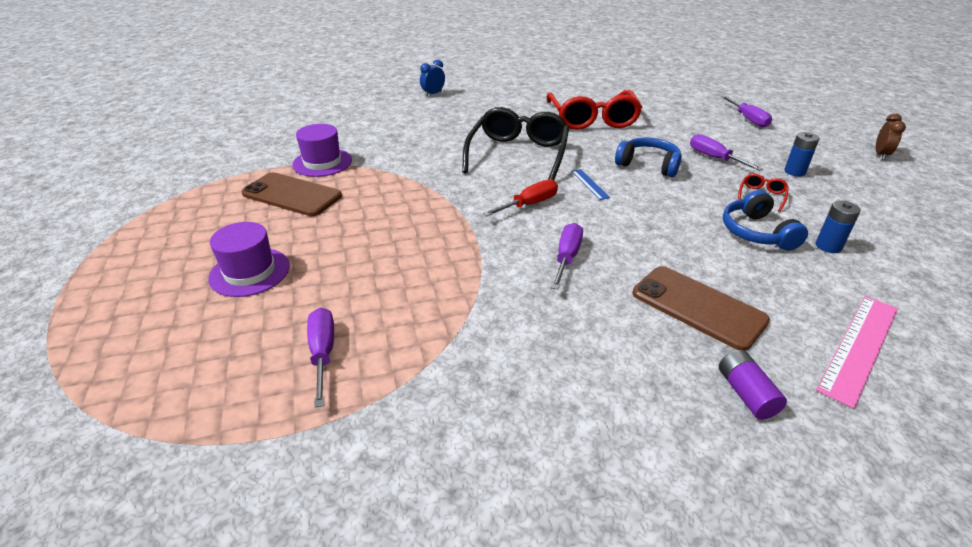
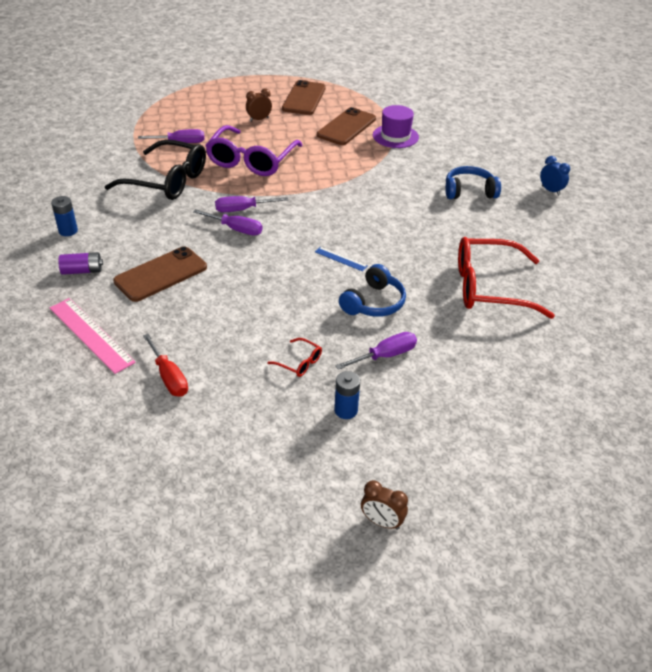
camera: 95 degrees right, 5 degrees up
purple hat [208,222,290,297] -> brown clock [246,88,272,121]
black glasses [462,107,569,180] -> black glasses moved to [105,139,206,200]
red screwdriver [483,179,558,216] -> red screwdriver moved to [143,334,188,397]
blue ruler [572,169,610,200] -> blue ruler turned 45 degrees clockwise [315,247,368,272]
purple screwdriver [721,96,772,127] -> purple screwdriver moved to [215,196,288,212]
blue headphones [723,190,808,251] -> blue headphones moved to [445,166,501,199]
blue battery [816,200,861,253] -> blue battery moved to [51,196,78,236]
none -> purple glasses [205,125,302,176]
none -> brown phone [282,80,326,115]

